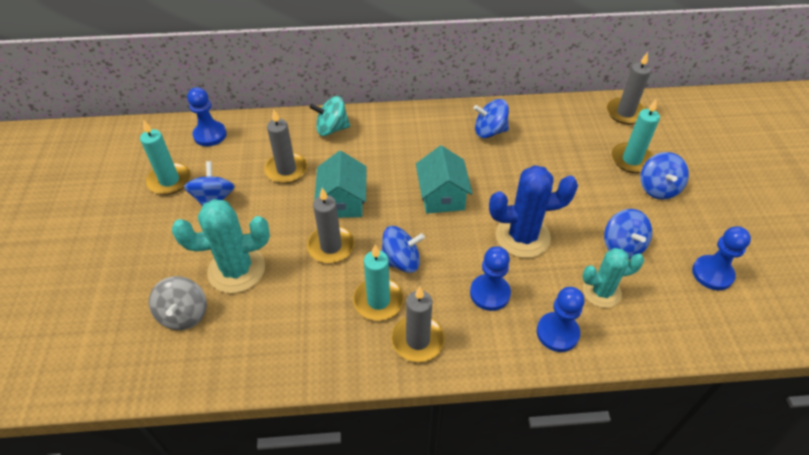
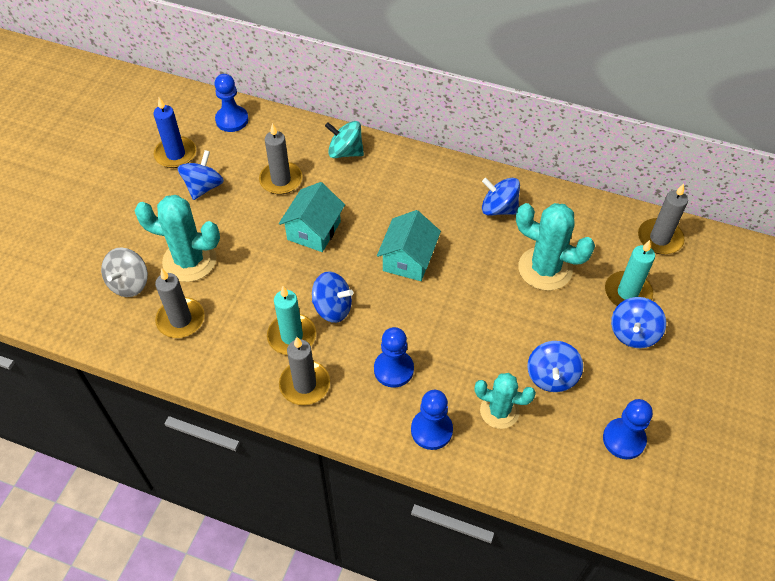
camera: 25 degrees right, 5 degrees up
turquoise candle [140,120,191,195] -> blue candle [153,97,196,168]
grey candle [307,188,355,263] -> grey candle moved to [155,269,205,338]
blue cactus [489,165,578,258] -> none
none -> turquoise cactus [516,203,595,291]

